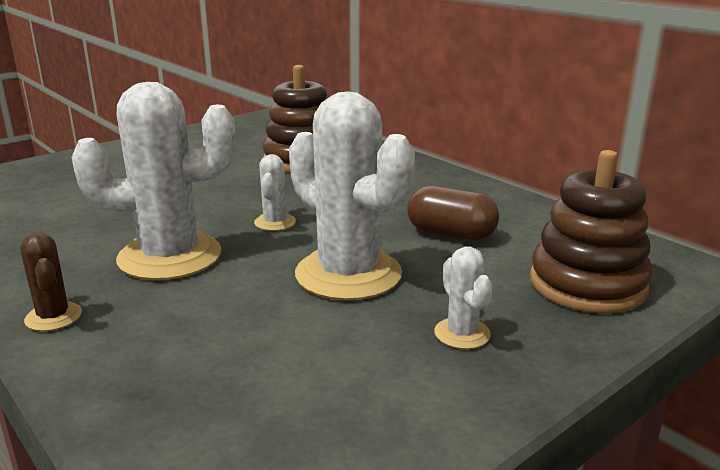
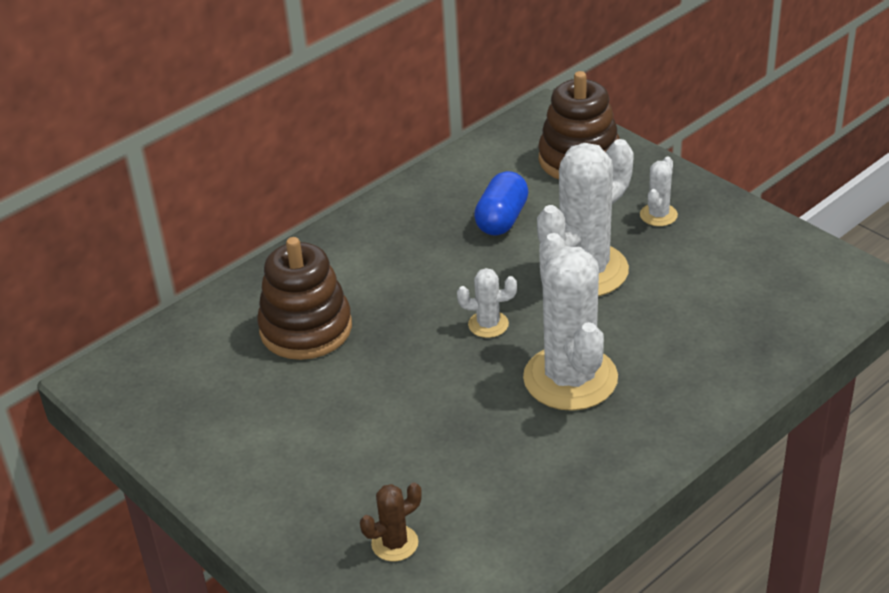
camera: 90 degrees left, 15 degrees up
brown cactus [20,232,82,331] -> brown cactus moved to [360,483,422,562]
brown capsule [407,186,499,240] -> blue capsule [474,171,529,236]
white cactus [434,246,493,349] -> white cactus turned 45 degrees counterclockwise [640,157,678,226]

